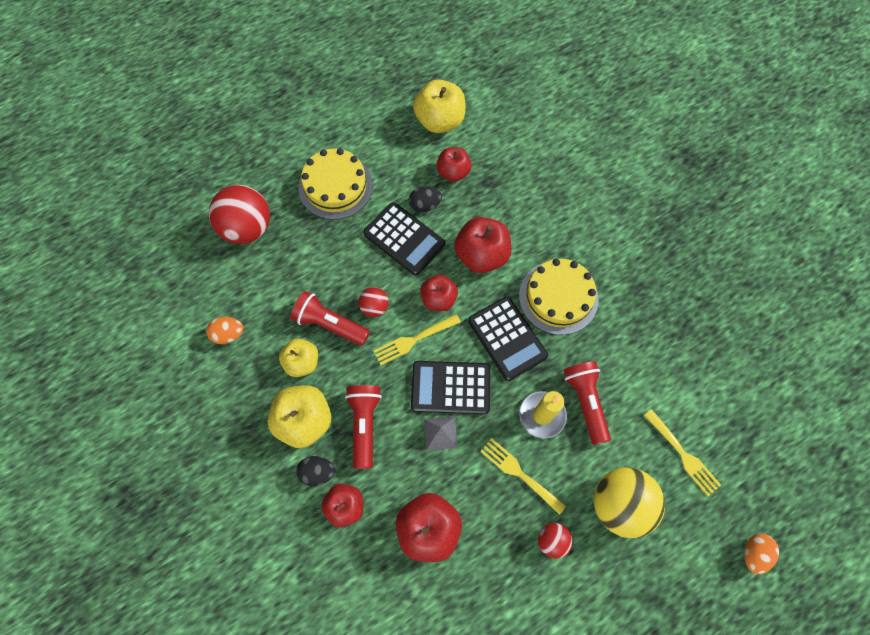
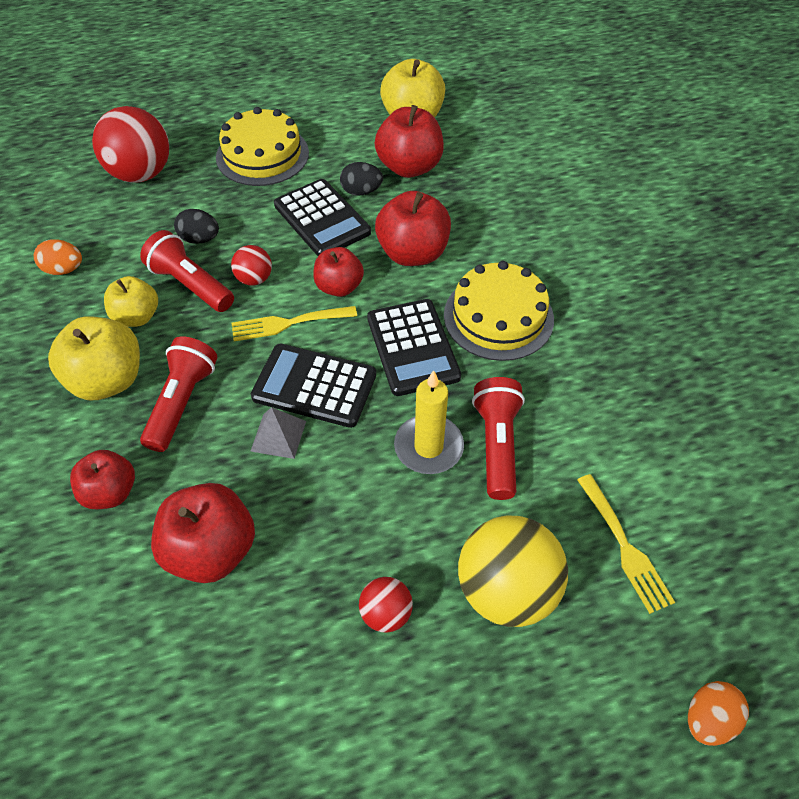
camera: 15 degrees right, 15 degrees down
black egg [296,456,336,486] -> black egg moved to [174,209,219,244]
red apple [437,147,472,182] -> red apple [375,105,444,178], size x1.54
yellow fork [480,438,566,515] -> none

